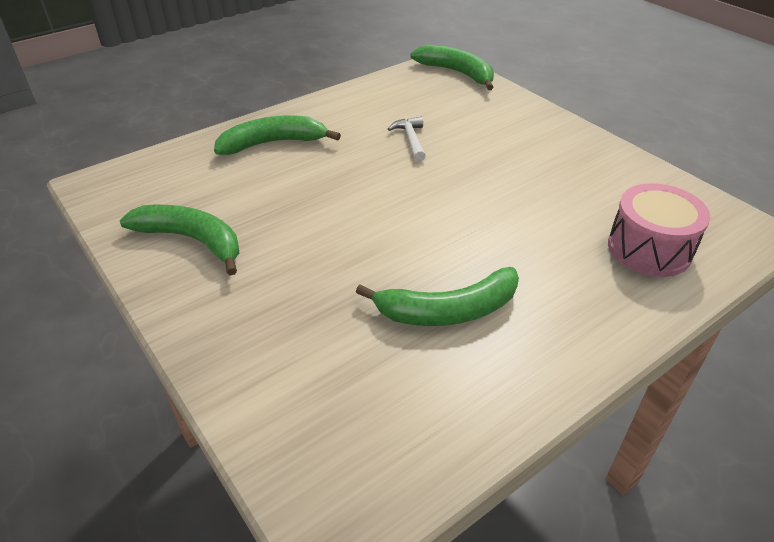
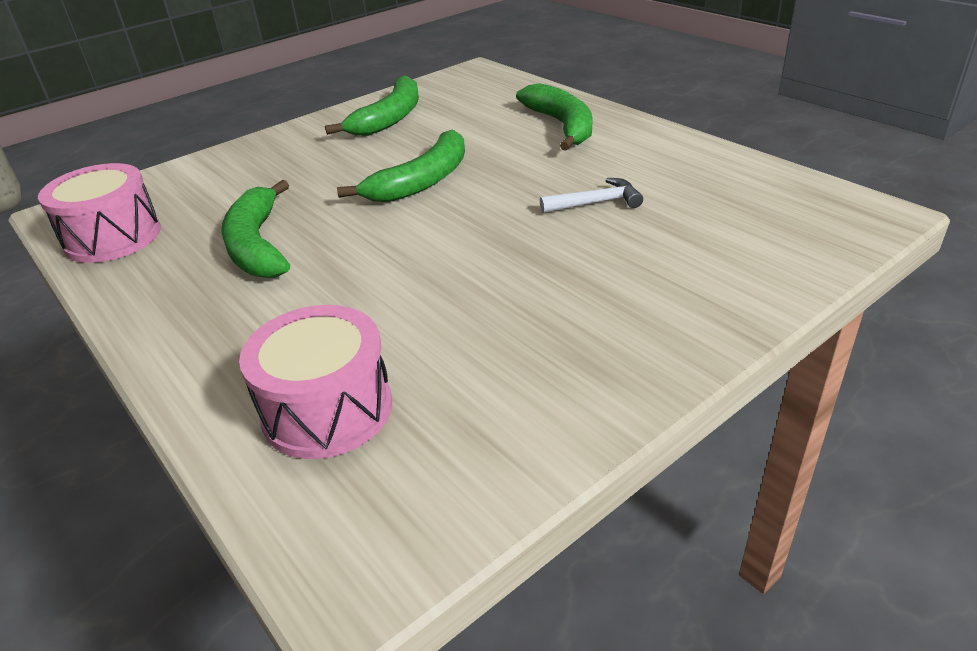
camera: 90 degrees right, 5 degrees down
green banana [410,45,494,90] -> green banana moved to [337,130,465,202]
none -> pink drum [38,163,161,263]

